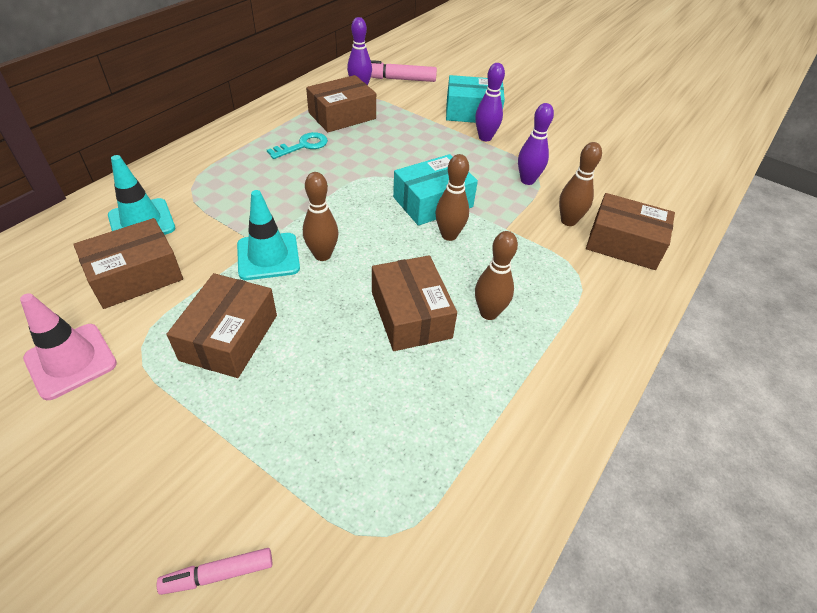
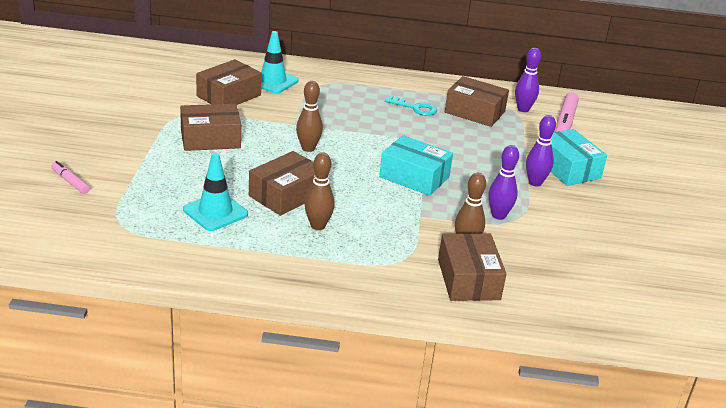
camera: 60 degrees right, 15 degrees down
pink traffic cone [20,293,117,400] -> none
brown box [73,218,183,309] -> brown box turned 75 degrees counterclockwise [196,59,262,105]
turquoise traffic cone [237,190,300,280] -> turquoise traffic cone moved to [183,153,248,231]
pink marker [371,60,437,82] -> pink marker turned 135 degrees counterclockwise [556,93,579,132]
brown bowling pin [436,154,469,241] -> none

